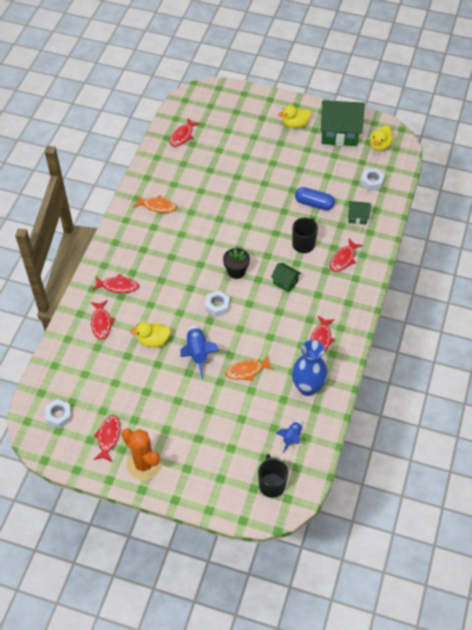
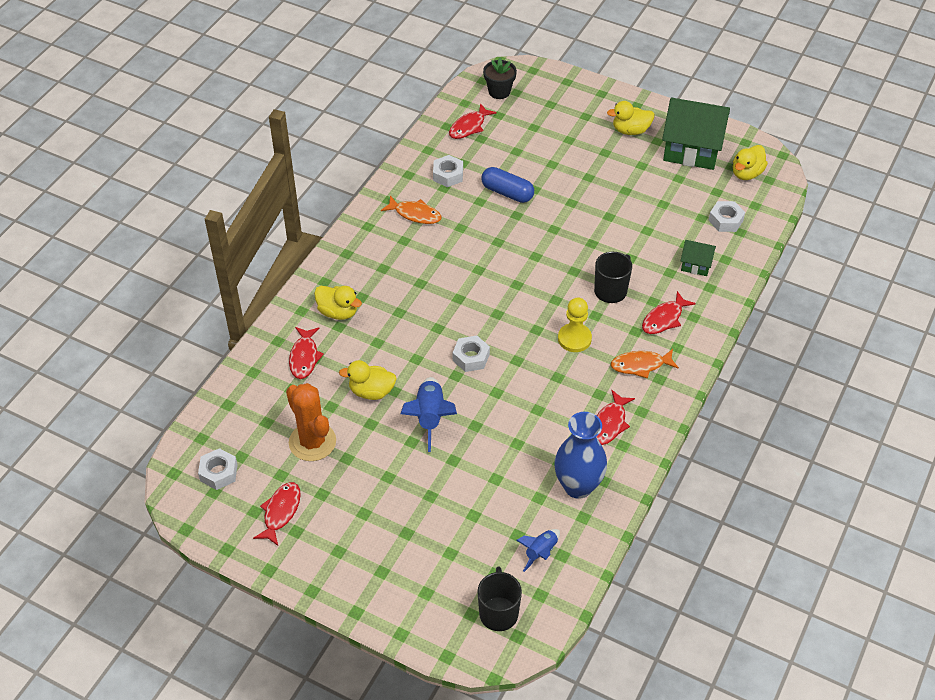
camera: 10 degrees right, 5 degrees down
red fish [92,274,139,293] -> yellow duck [314,286,362,320]
orange cactus [122,429,161,480] -> orange cactus moved to [286,383,336,461]
black flower pot [223,248,250,279] -> black flower pot moved to [483,58,517,99]
orange fish [225,356,274,381] -> orange fish moved to [611,349,679,378]
green house [271,263,301,292] -> yellow pawn [558,298,592,352]
blue capsule [295,187,335,210] -> blue capsule moved to [481,167,534,203]
none -> white nut [433,155,463,187]

